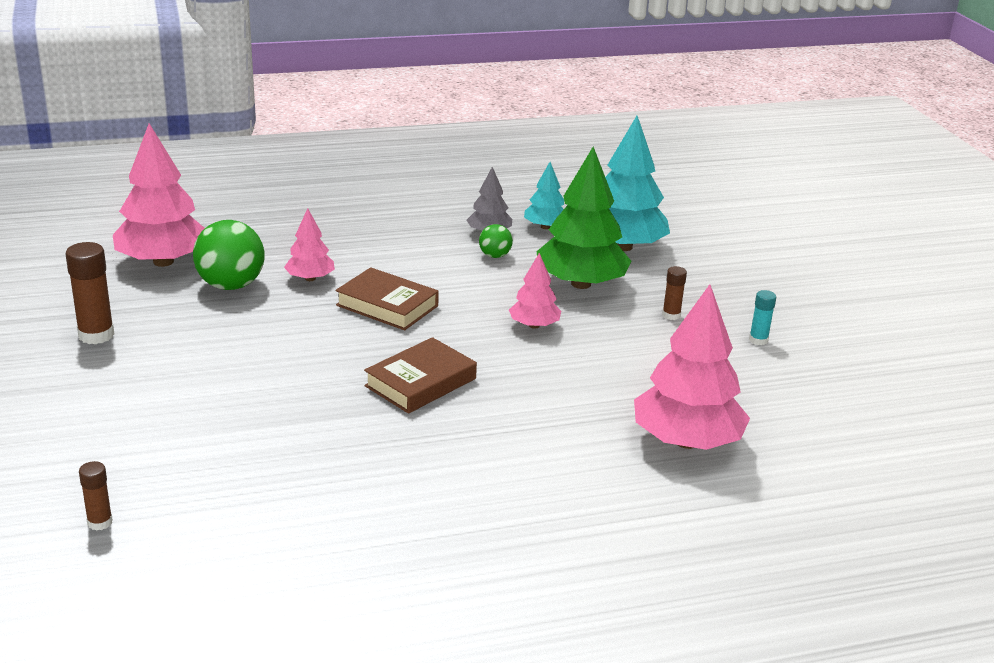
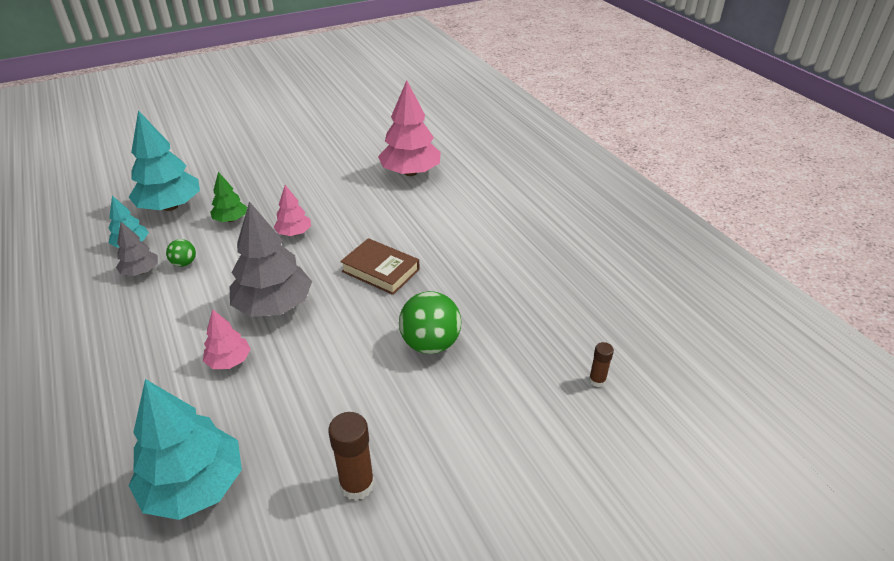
camera: 100 degrees left, 10 degrees up
pink tree [113,123,205,267] -> turquoise tree [129,379,242,520]
green ball [193,220,265,290] -> green ball moved to [399,291,461,354]
brown book [336,267,439,330] -> grey tree [230,201,312,317]
green tree [536,146,631,289] -> green tree [210,172,247,222], size x0.52
brown glue stick [662,266,687,320] -> none
turquoise glue stick [749,290,776,345] -> none

